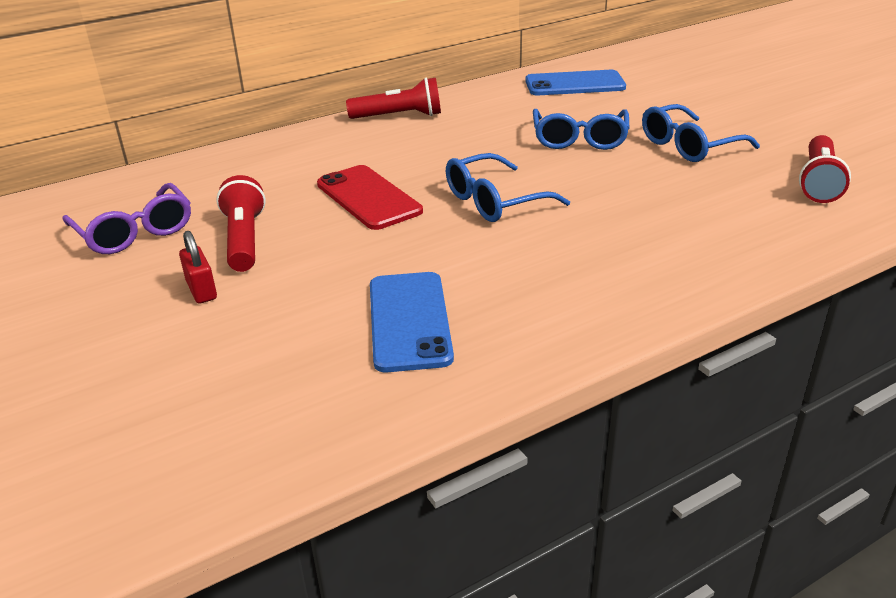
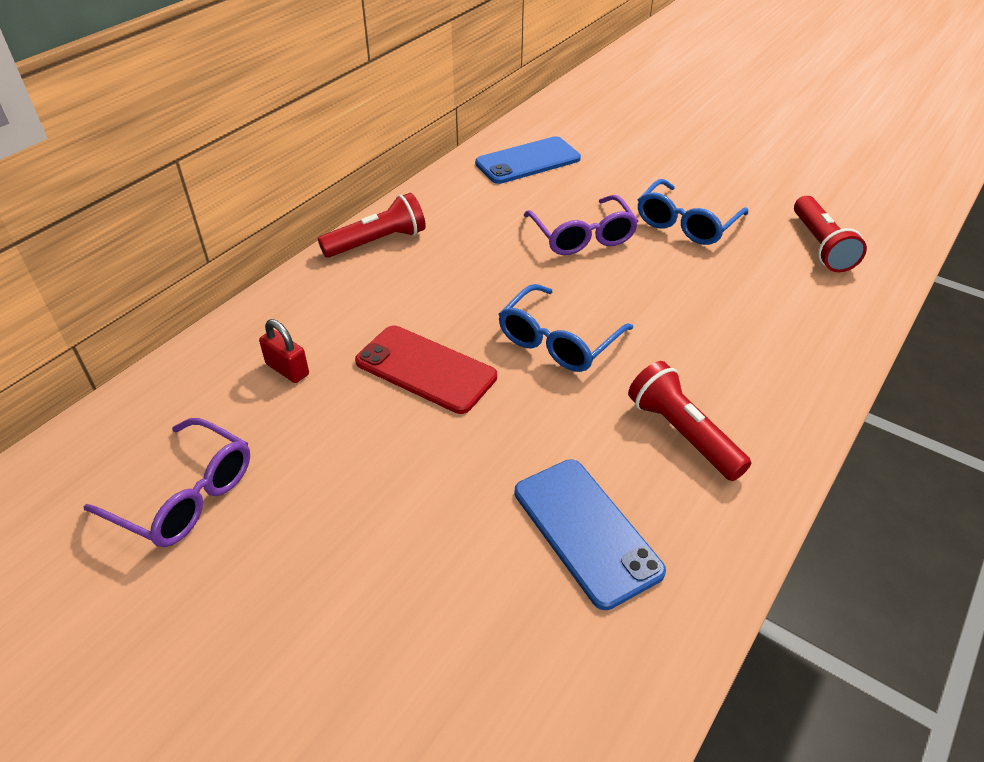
camera: 25 degrees left, 10 degrees up
red padlock [179,231,217,303] -> red padlock moved to [259,319,309,383]
red flashlight [216,175,266,272] -> red flashlight moved to [628,361,751,481]
blue glasses [533,109,629,150] -> purple glasses [523,195,638,255]

